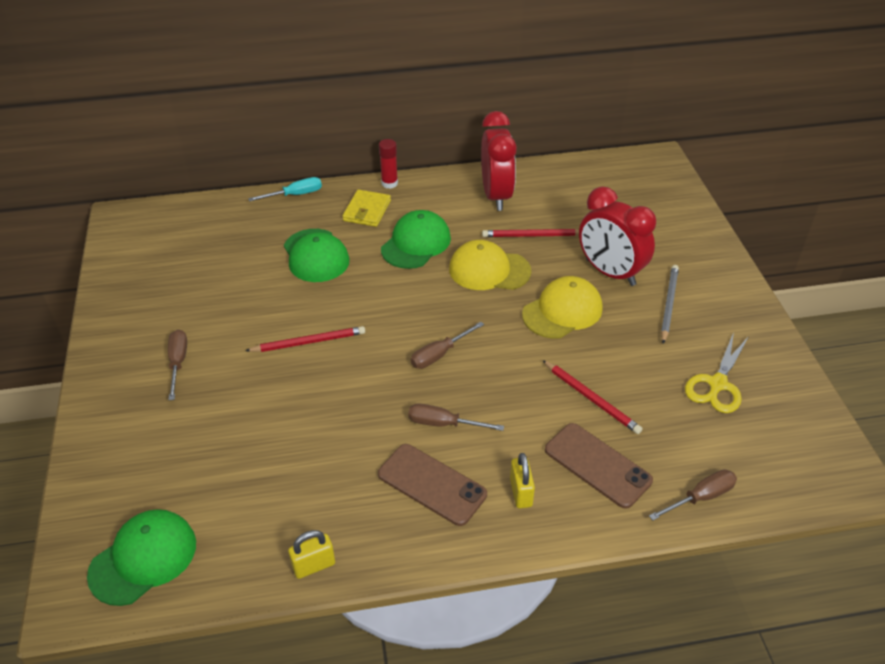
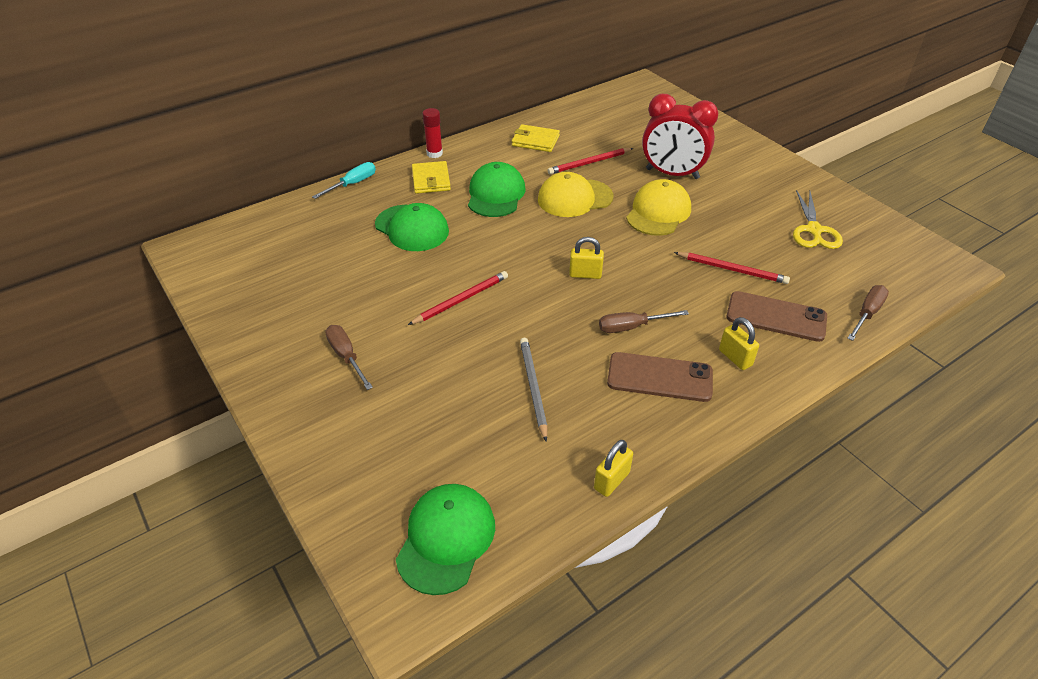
camera: 25 degrees left, 0 degrees up
brown screwdriver [411,322,484,369] -> yellow padlock [569,237,604,279]
red clock [481,111,517,211] -> yellow wallet [512,124,560,152]
grey pencil [661,265,679,344] -> grey pencil moved to [520,338,548,442]

